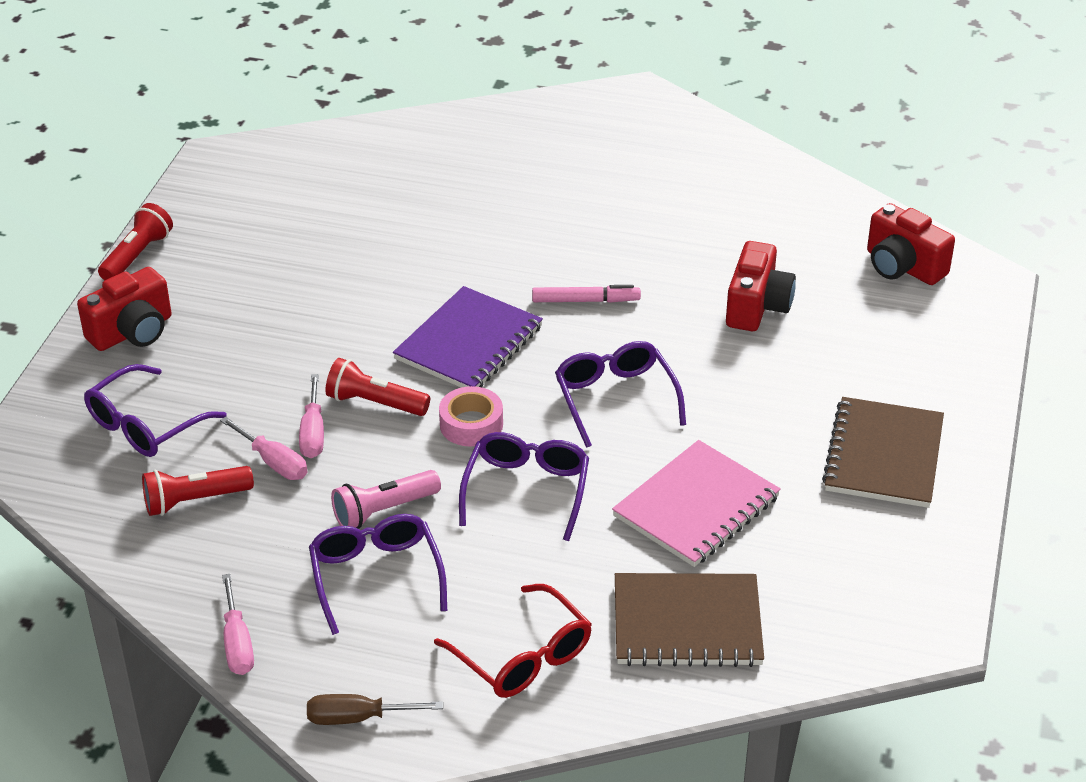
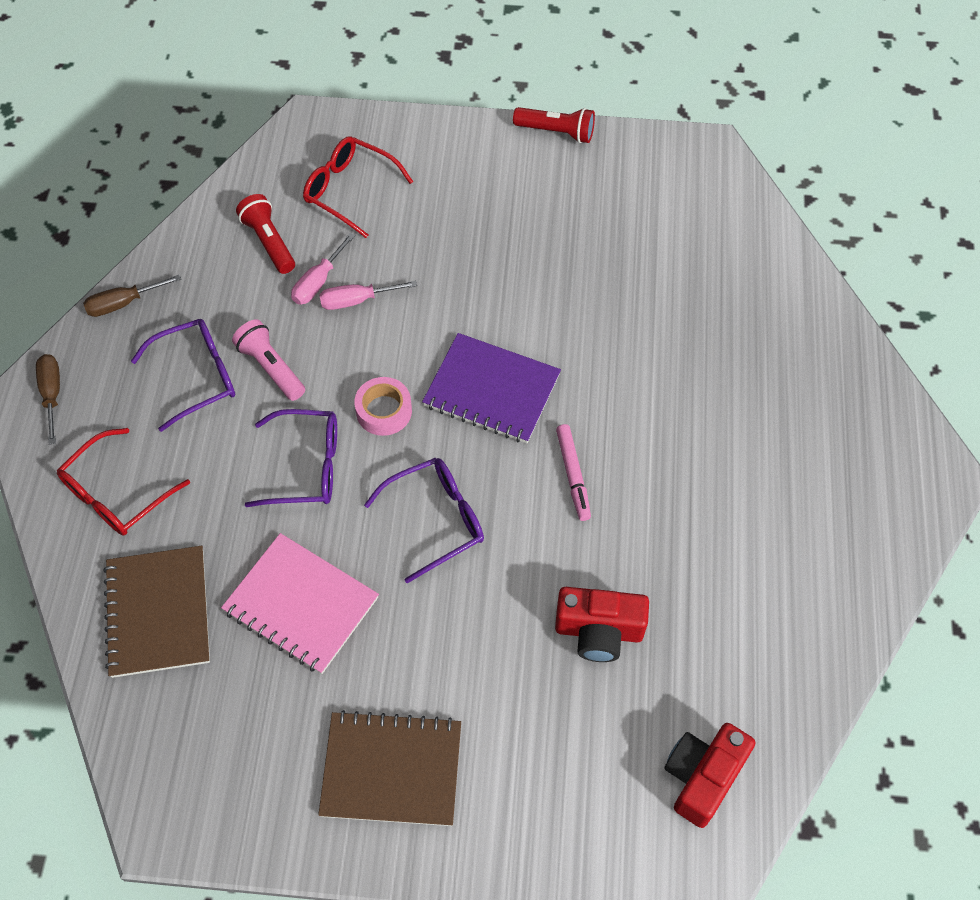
camera: 80 degrees right, 20 degrees up
red camera [77,267,172,351] -> none
purple glasses [84,364,227,457] -> red glasses [303,136,413,238]
pink screwdriver [222,574,254,675] -> brown screwdriver [83,275,181,317]
red flashlight [325,358,430,416] -> none

